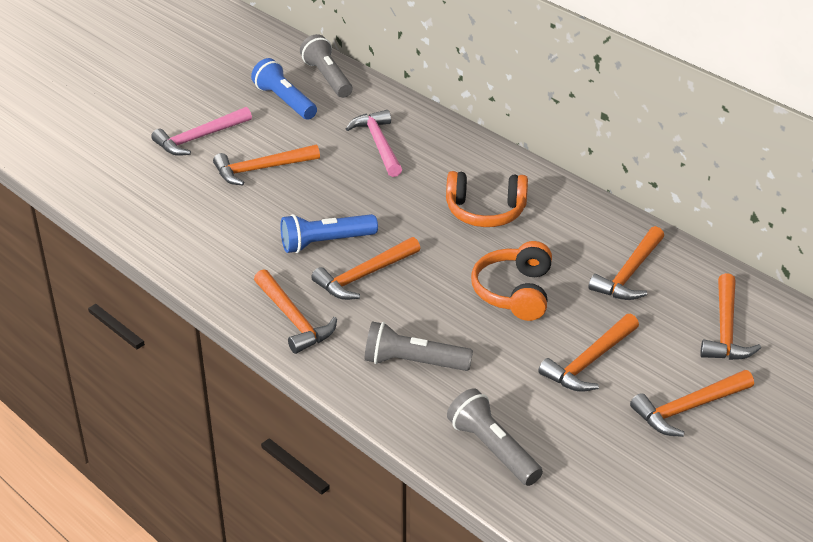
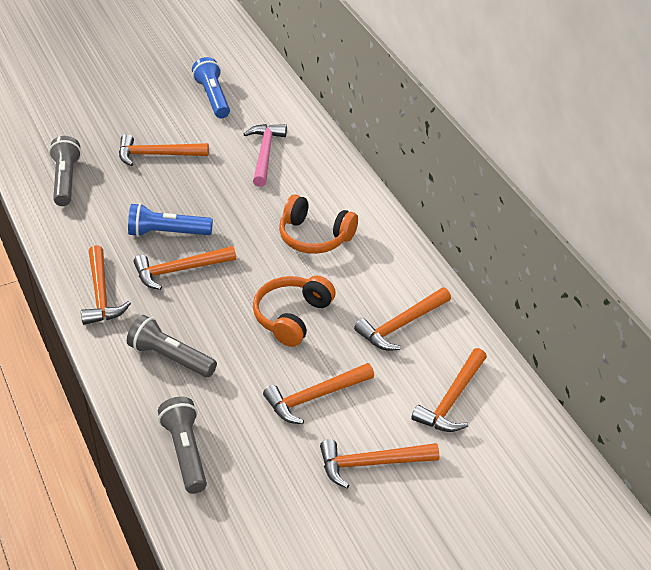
camera: 20 degrees right, 5 degrees up
pink hammer [151,107,252,156] -> none
grey flashlight [300,34,352,98] -> grey flashlight moved to [49,136,81,206]

